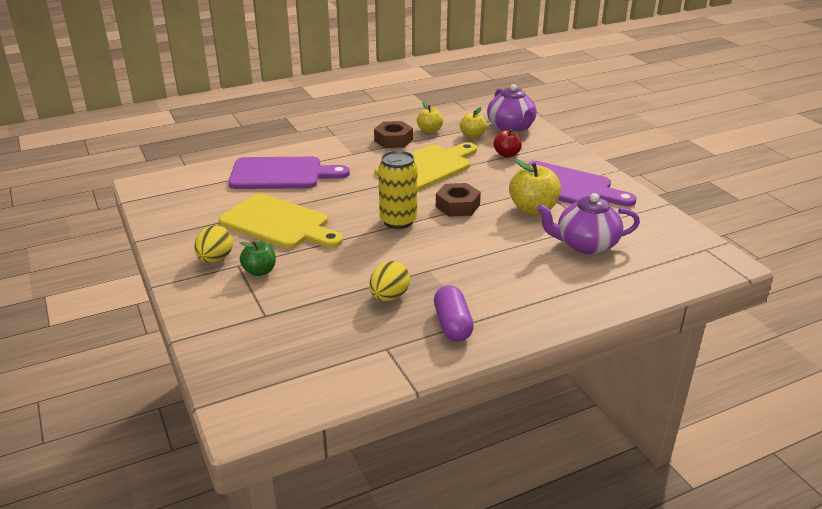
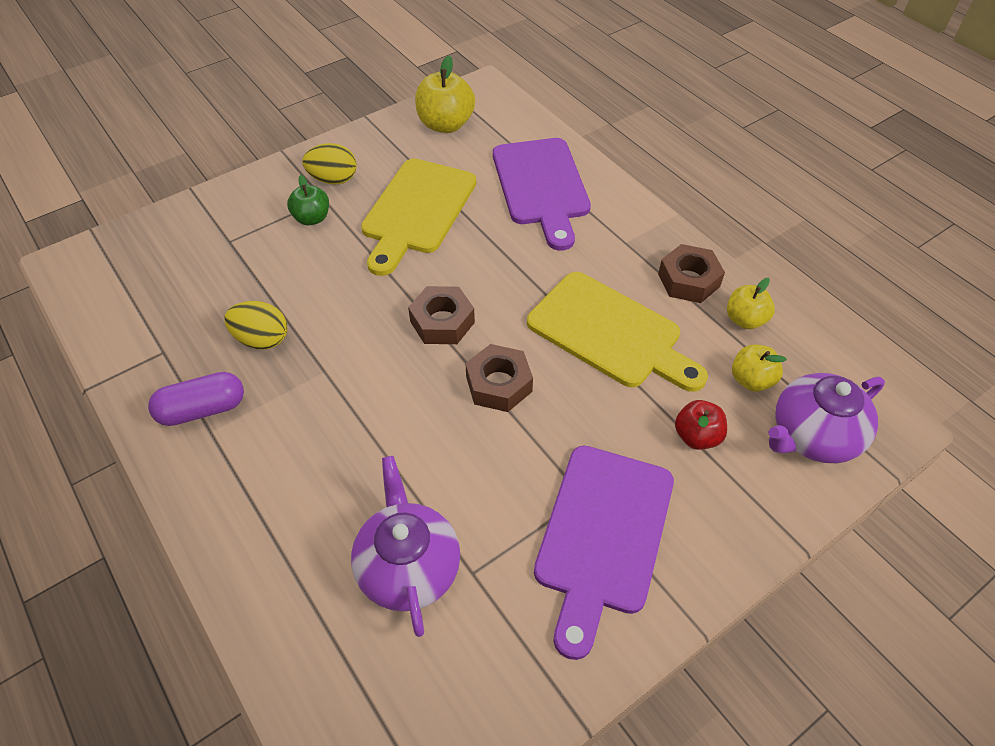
camera: 80 degrees right, 20 degrees up
yellow can [378,150,417,229] -> brown nut [408,286,475,344]
yellow apple [509,159,561,215] -> yellow apple moved to [415,56,475,133]

